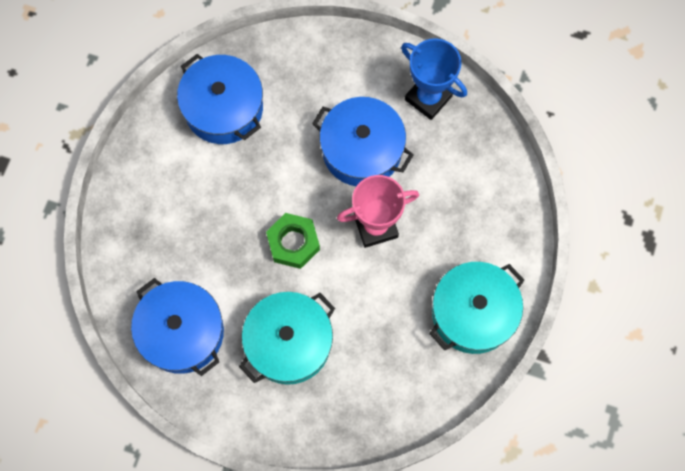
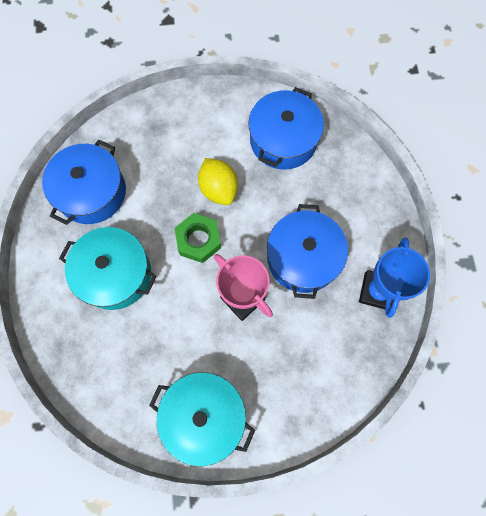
camera: 65 degrees right, 0 degrees up
none -> yellow lemon [198,158,238,205]

